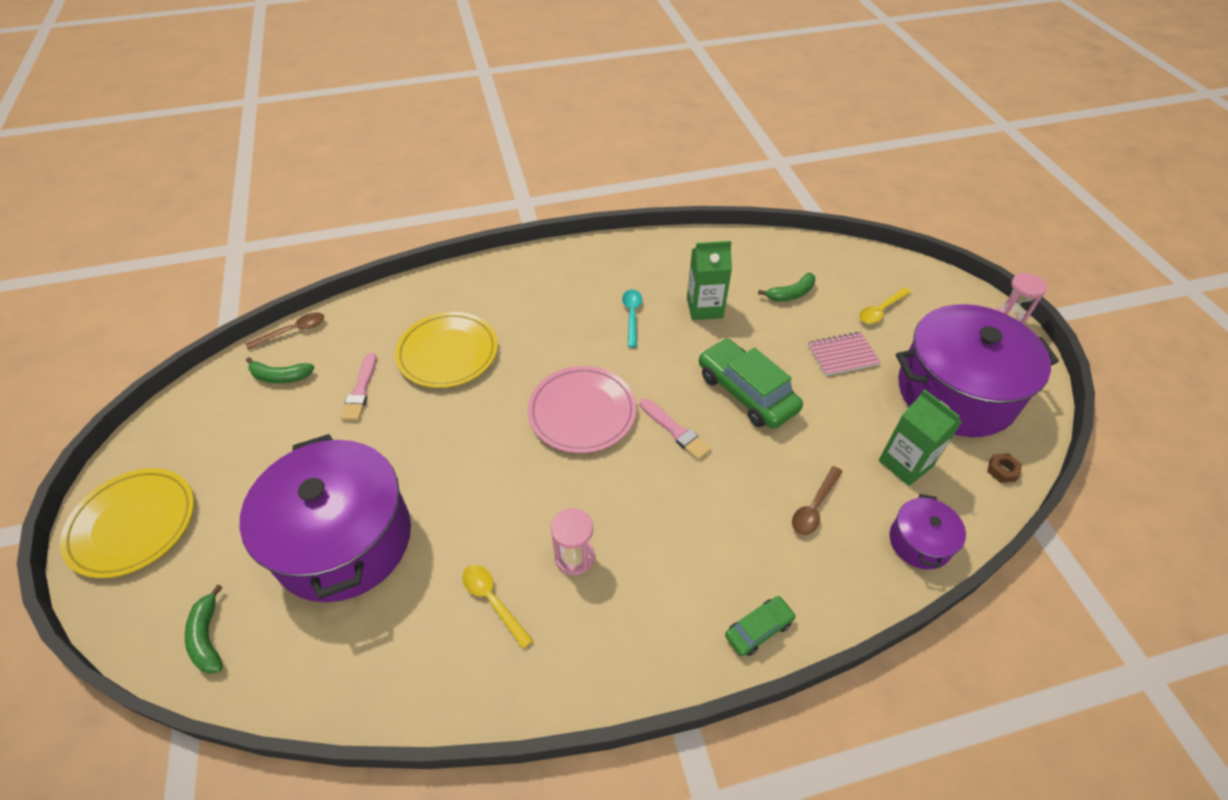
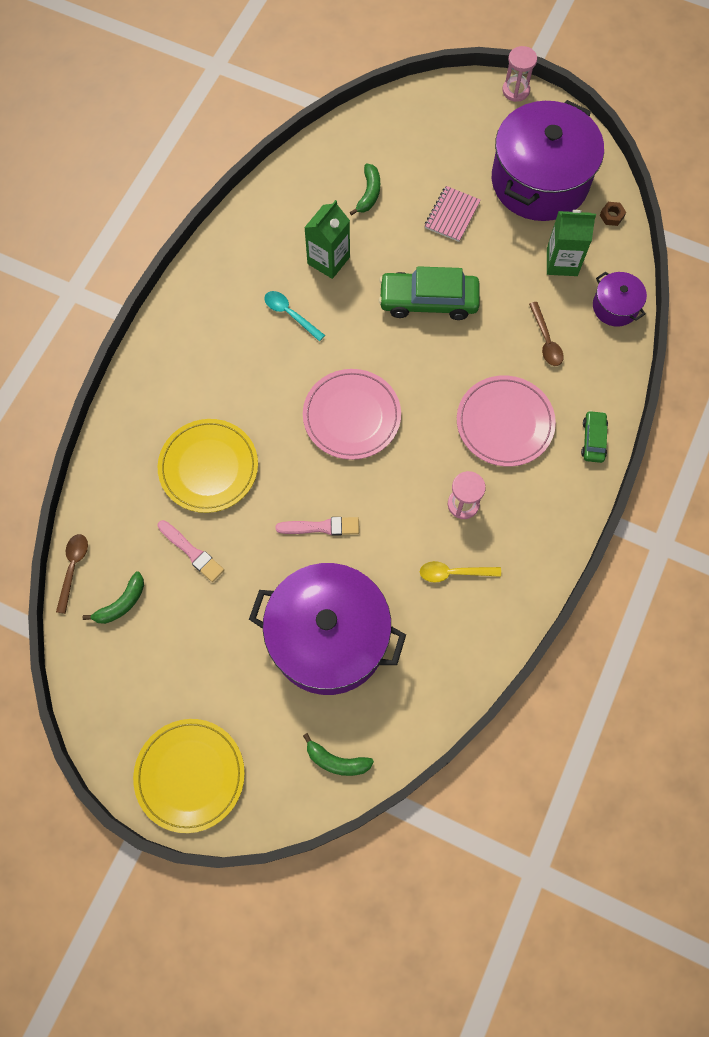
camera: 50 degrees left, 20 degrees up
pink brush [640,398,711,460] -> pink brush moved to [275,517,359,536]
yellow spoon [859,288,911,324] -> none
none -> pink plate [457,375,556,467]

